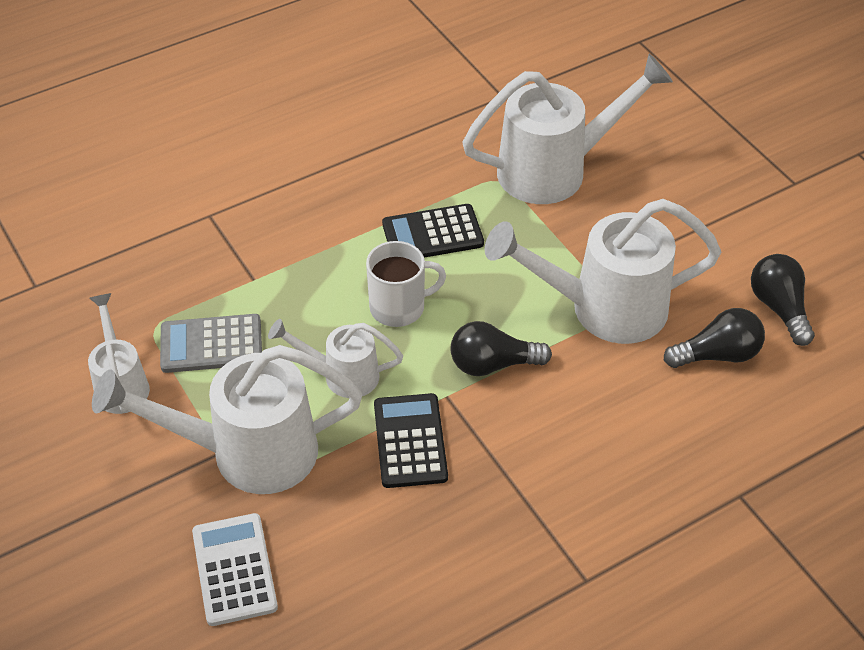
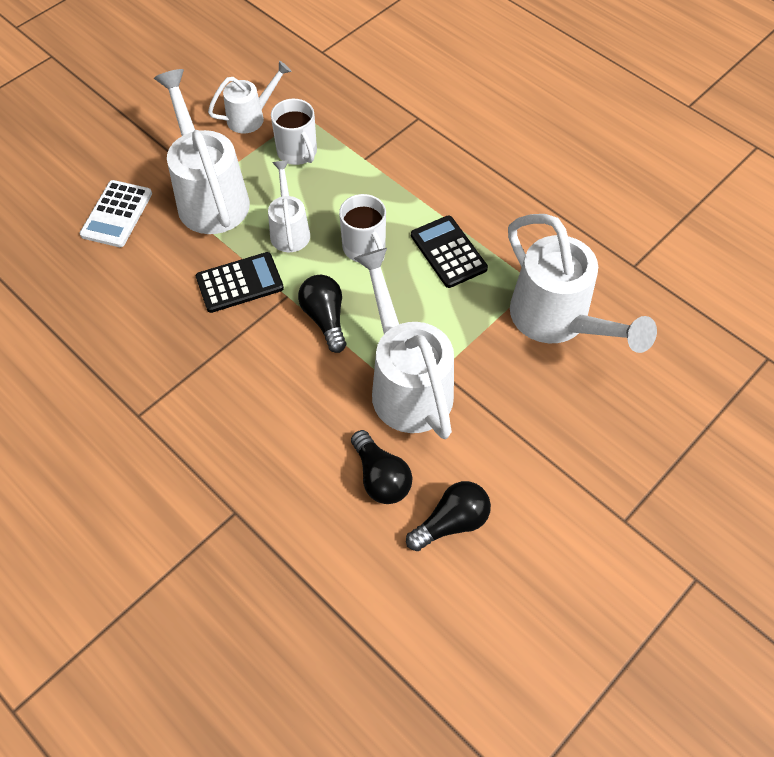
camera: 75 degrees right, 10 degrees up
grey calculator [160,314,262,373] -> white mug [271,99,317,165]
white calculator [192,513,278,626] -> white calculator turned 135 degrees clockwise [80,180,152,247]

